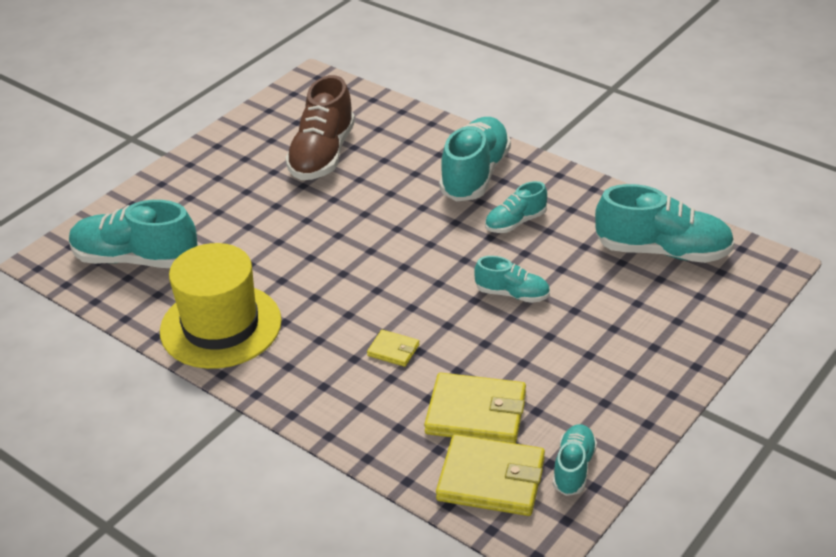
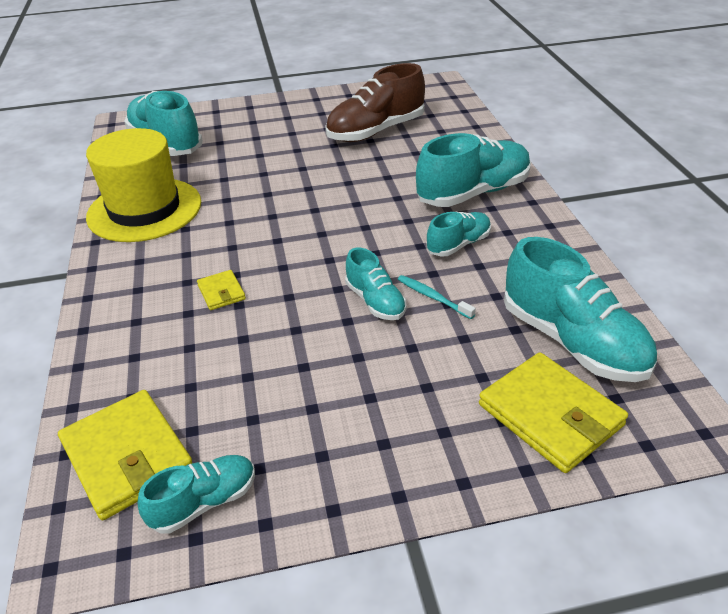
camera: 40 degrees right, 0 degrees up
yellow wallet [424,373,526,444] -> yellow wallet moved to [479,352,628,473]
turquoise shoe [485,181,547,233] -> turquoise shoe turned 135 degrees clockwise [426,212,491,257]
none -> turquoise toothbrush [398,275,476,319]

